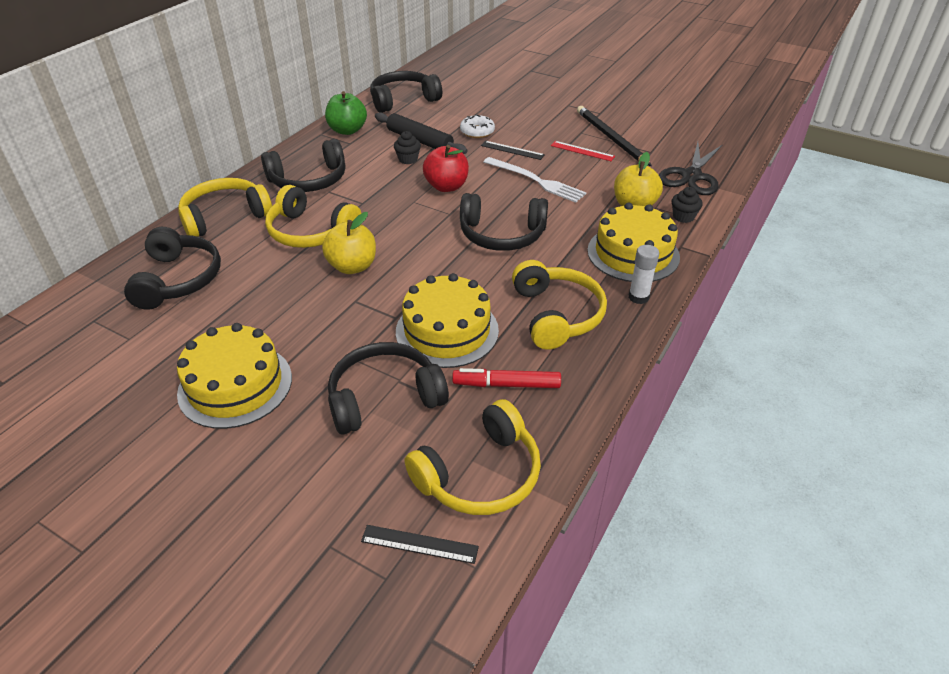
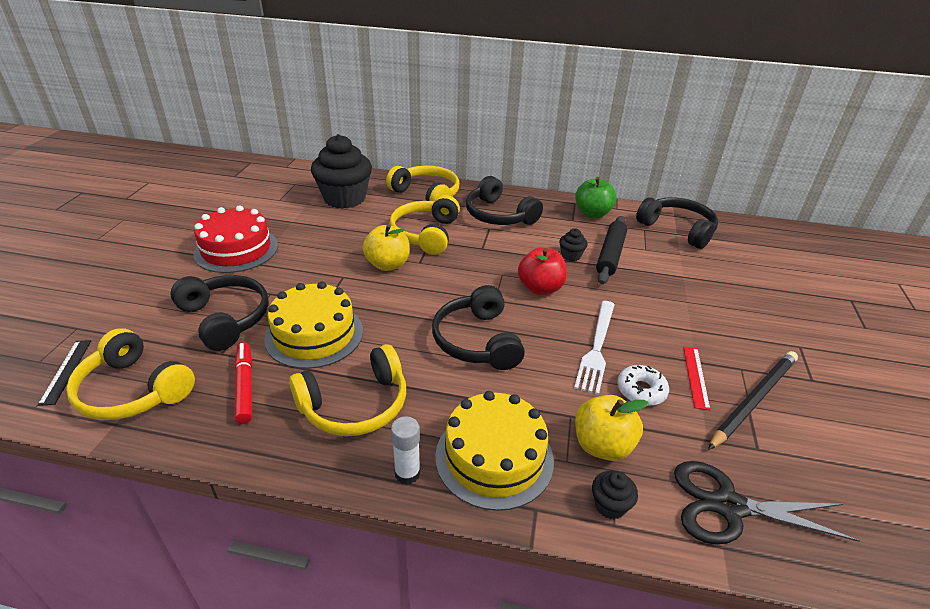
camera: 70 degrees right, 5 degrees down
black headphones [124,227,221,310] -> black cupcake [311,134,372,209]
yellow cake [177,323,292,429] -> red cake [193,205,278,273]
white donut [460,114,495,138] -> white donut moved to [617,365,669,406]
black ruler [481,141,545,160] -> none

